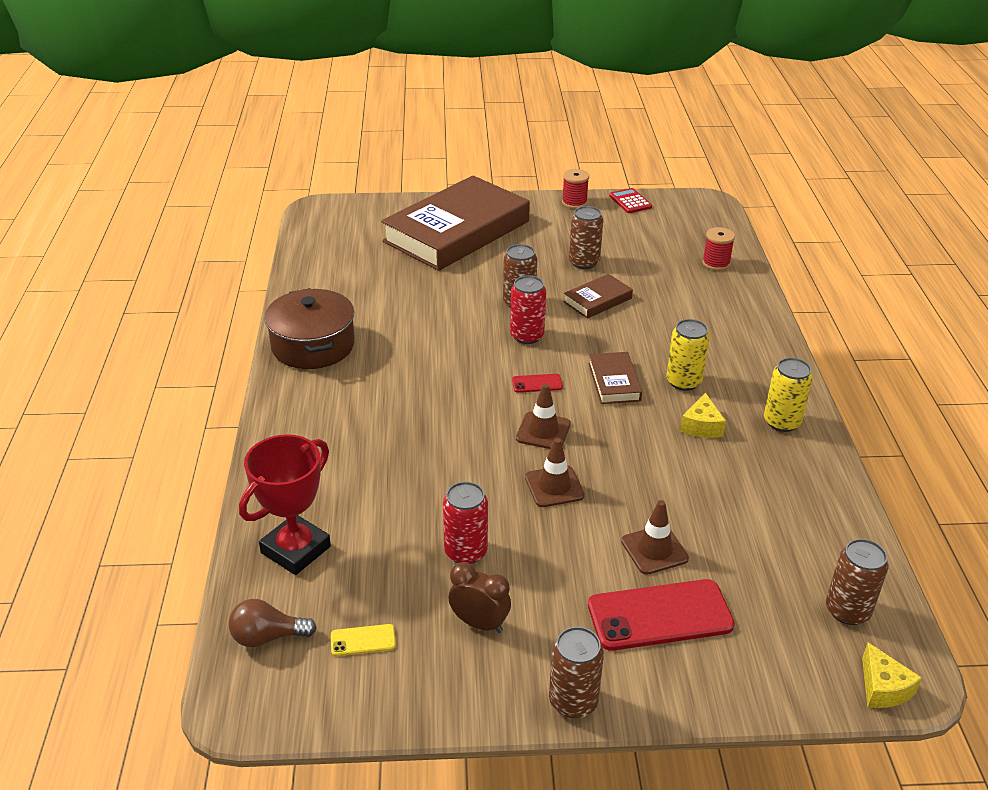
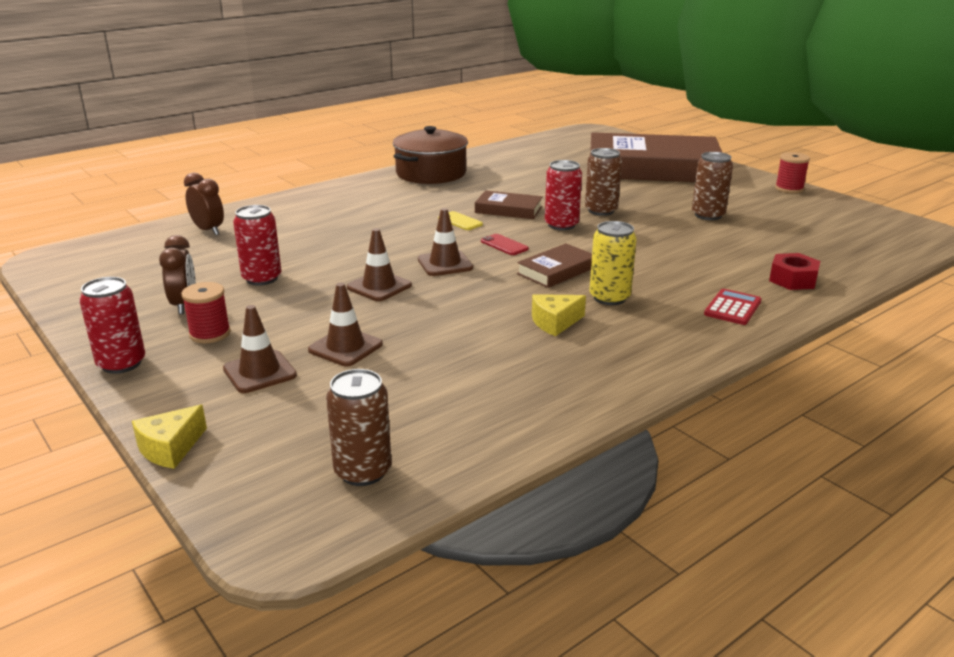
camera: 55 degrees right, 10 degrees down
brown light bulb [229,599,317,647] -> none
red trophy [239,434,331,575] -> brown clock [184,172,224,235]
yellow phone [331,624,396,656] -> yellow phone moved to [438,211,483,230]
brown can [549,626,604,718] -> red can [79,277,145,374]
brown book [564,274,633,319] -> brown book moved to [475,190,543,219]
red phone [588,579,735,651] -> brown traffic cone [223,305,297,393]
red calculator [609,188,652,213] -> red calculator moved to [704,289,761,325]
red spool [702,227,735,271] -> red spool moved to [181,282,231,343]
yellow can [764,358,813,432] -> none
yellow cheese [862,643,922,708] -> yellow cheese moved to [132,405,207,469]
none -> red nut [769,253,820,290]

